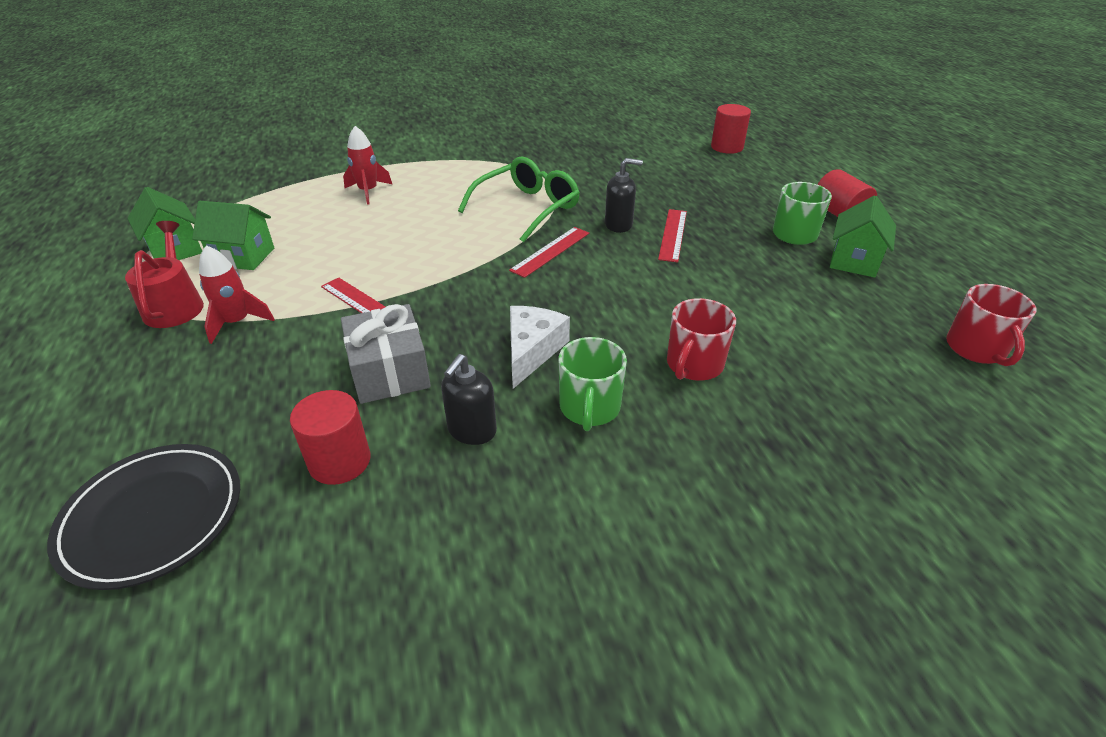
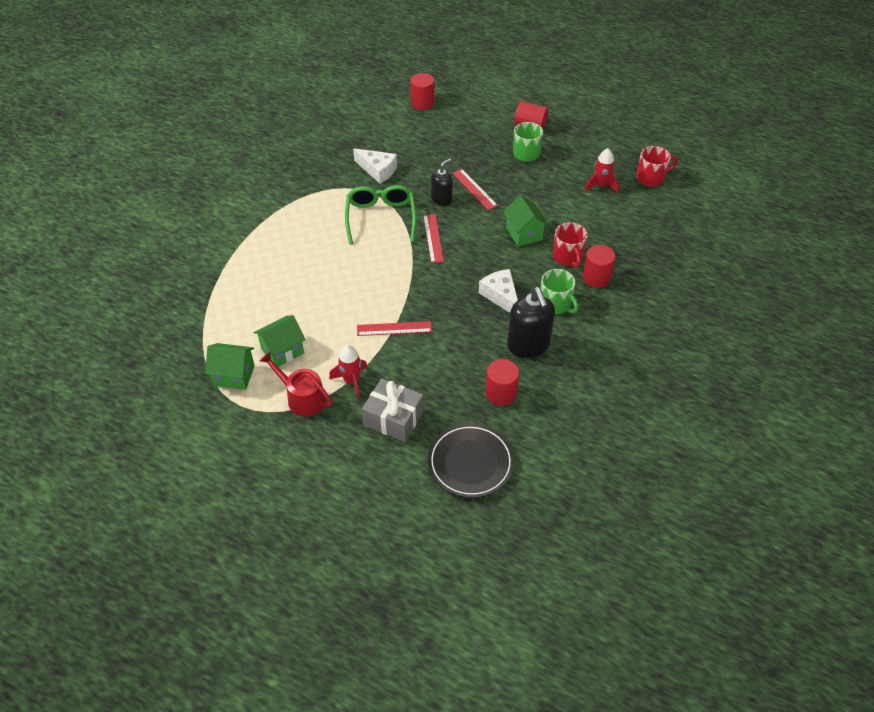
camera: 45 degrees left, 10 degrees up
grey gift [341,304,431,404] -> grey gift moved to [362,378,424,442]
red rocket [343,126,392,205] -> red rocket moved to [585,148,619,193]
black soap dispenser [441,354,497,445] -> black soap dispenser [507,287,555,358], size x1.66
green house [830,195,896,278] -> green house moved to [503,195,549,247]
red mug [946,284,1036,366] -> red mug turned 60 degrees counterclockwise [636,146,677,187]
none -> white cheese [353,148,397,184]
none -> red cylinder [583,245,616,288]

